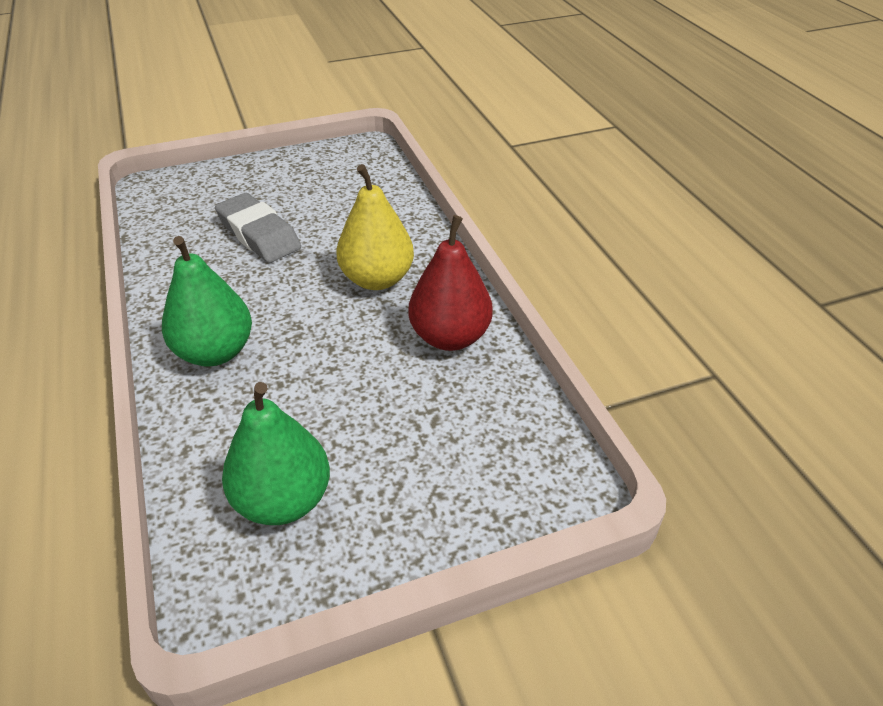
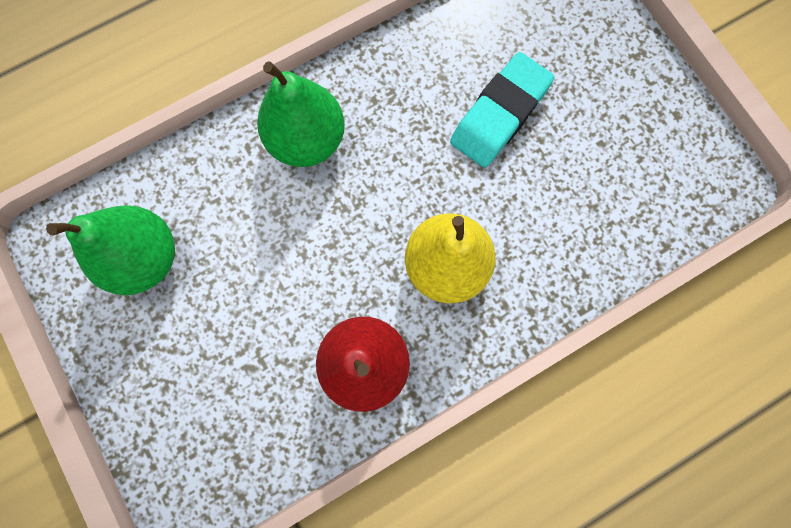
camera: 80 degrees right, 35 degrees up
grey eraser [215,193,301,263] -> turquoise eraser [450,52,554,167]

